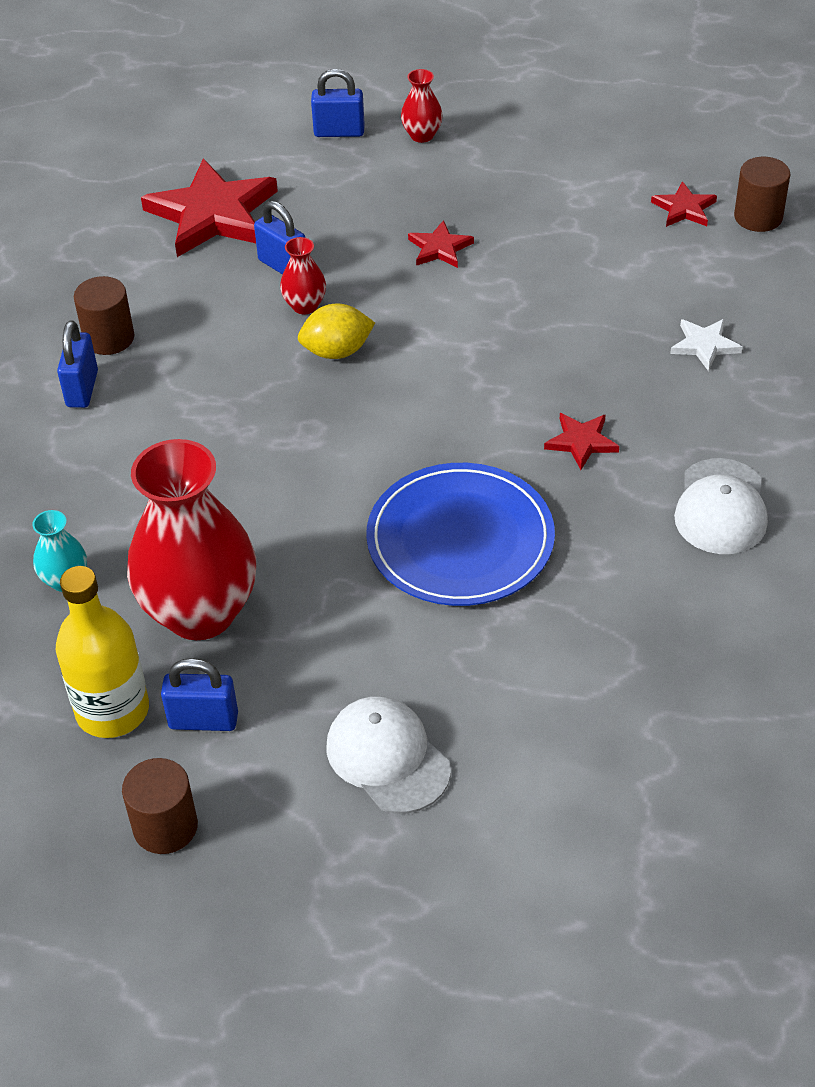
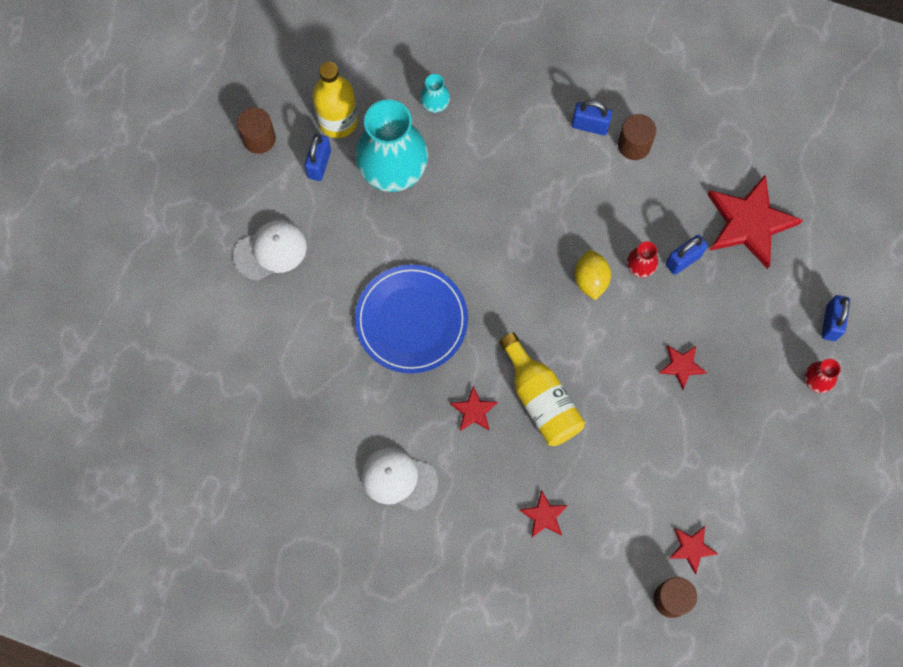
camera: 100 degrees right, 25 degrees up
red vase [127,439,256,640] -> turquoise vase [355,100,428,192]
white star [670,319,743,371] -> red star [519,490,568,537]
none -> yellow bottle [499,333,585,446]

